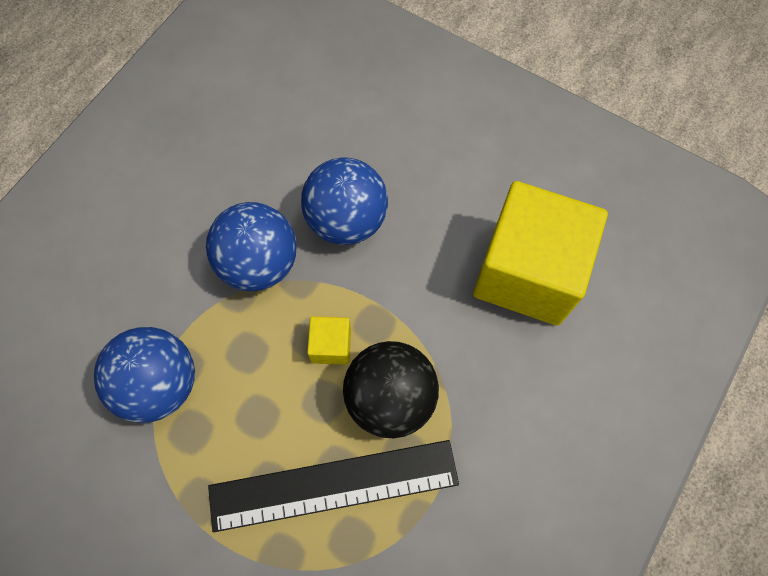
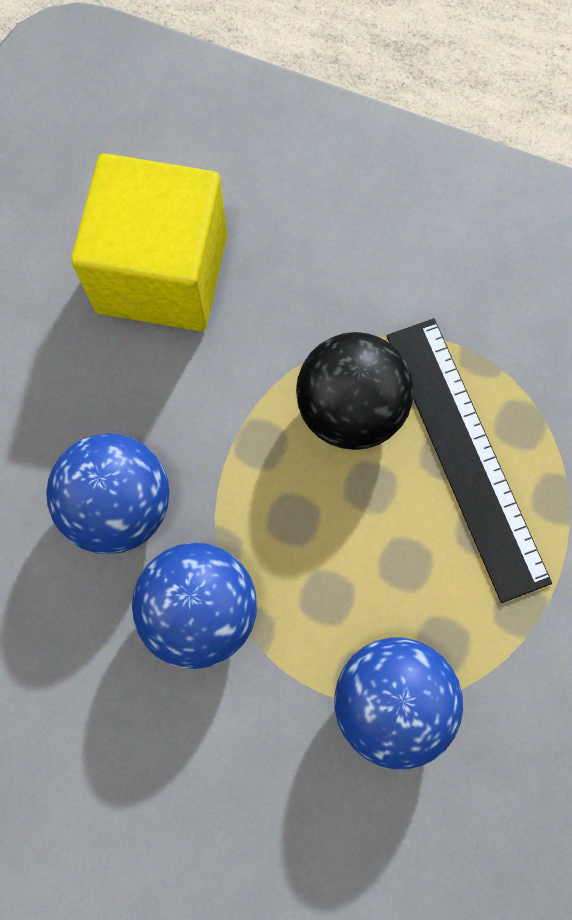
camera: 100 degrees left, 5 degrees up
yellow cube [307,316,351,365] -> none

